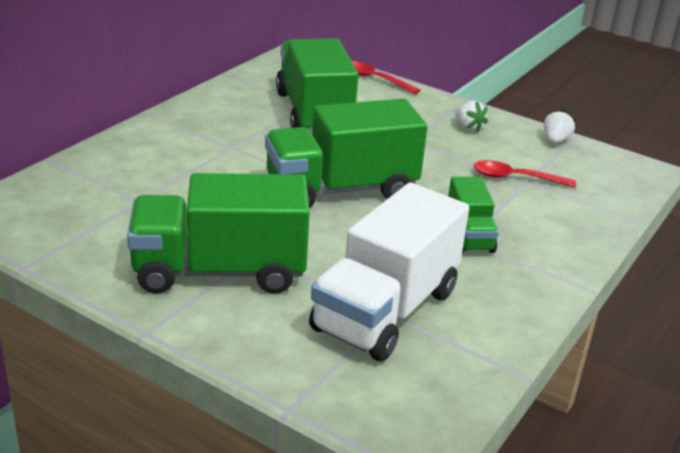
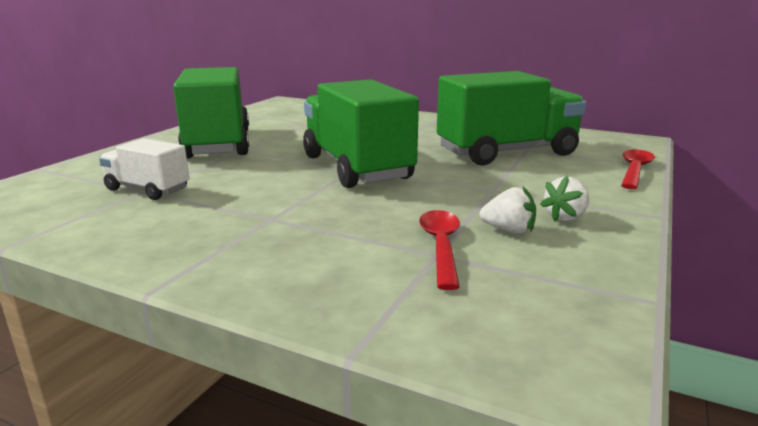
camera: 85 degrees right, 10 degrees down
white truck [309,183,469,361] -> white truck [99,138,190,200], size x0.52
green truck [448,177,499,253] -> none
white strawberry [544,109,576,144] -> white strawberry moved to [480,187,536,234]

